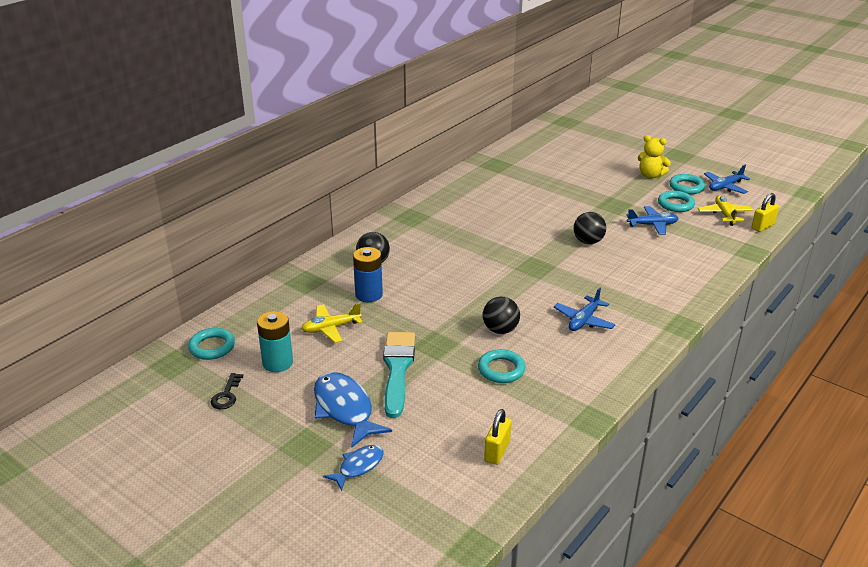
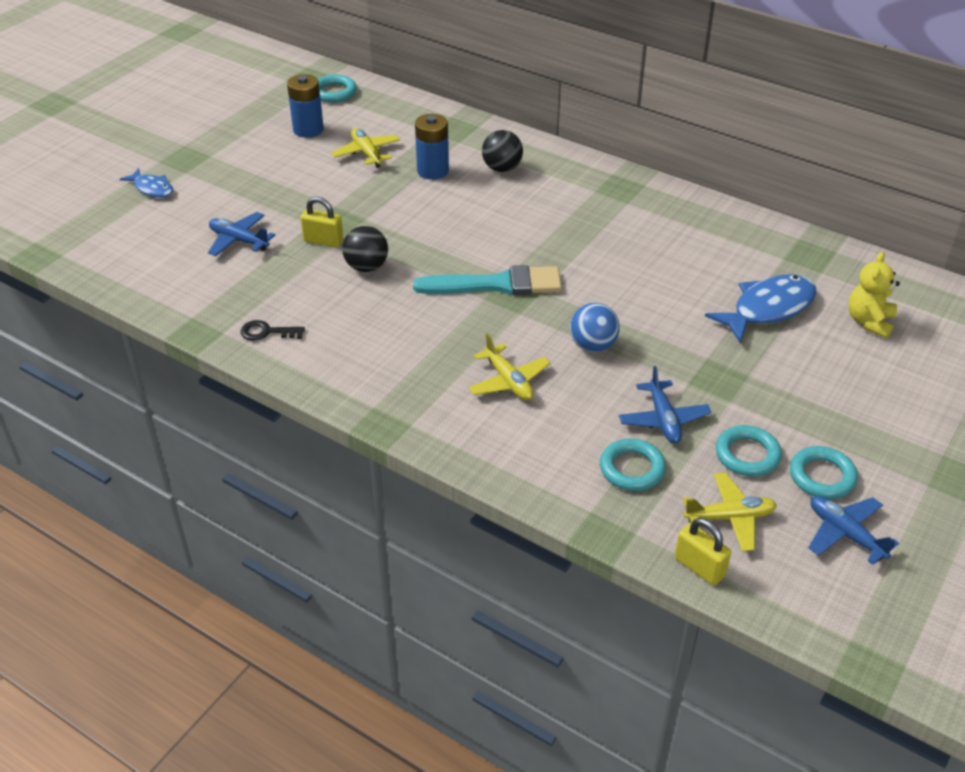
camera: 85 degrees right, 10 degrees up
black key [210,373,243,409] -> black key moved to [241,320,305,341]
turquoise battery [257,311,293,372] -> blue battery [287,74,324,138]
blue fish [314,372,392,448] -> blue fish moved to [705,274,817,343]
turquoise brush [383,332,415,418] -> turquoise brush moved to [413,265,562,295]
turquoise ring [478,349,526,383] -> turquoise ring moved to [600,439,666,491]
yellow padlock [484,409,512,465] -> yellow padlock moved to [300,197,343,248]
blue plane [554,287,616,331] -> blue plane moved to [208,212,275,256]
black ball [574,212,606,244] -> blue ball [570,303,620,352]
yellow teddy bear [638,135,671,179] -> yellow teddy bear moved to [848,252,900,338]
none -> yellow plane [468,333,551,400]

